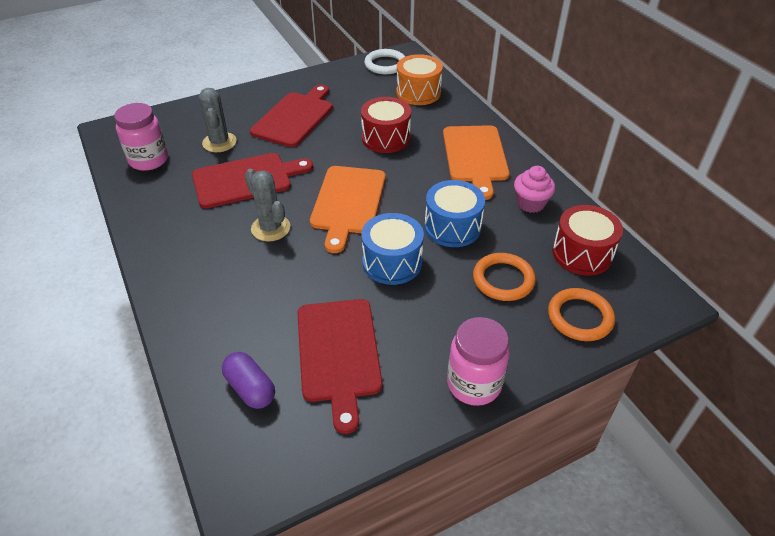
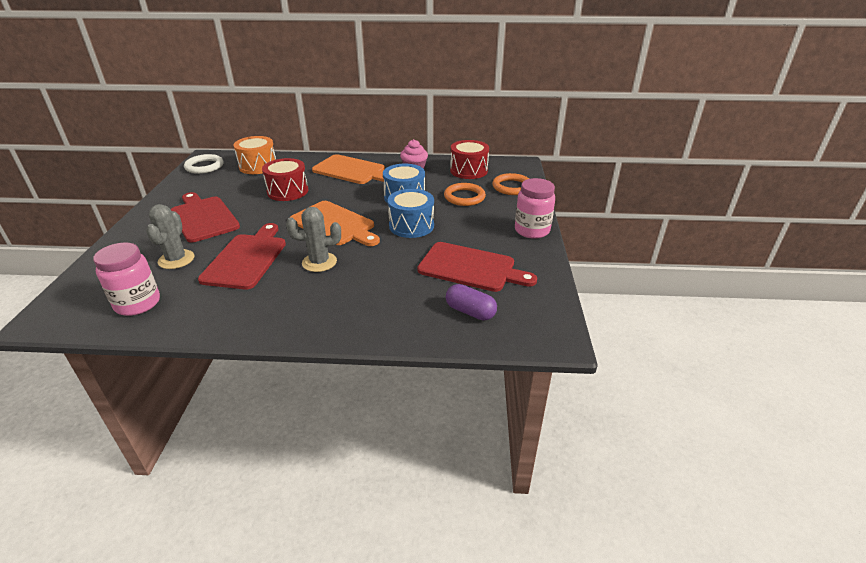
camera: 60 degrees left, 10 degrees down
grey cactus [199,88,237,152] -> grey cactus turned 75 degrees clockwise [146,204,194,269]
purple capsule [222,352,275,409] -> purple capsule turned 45 degrees clockwise [446,284,497,321]

